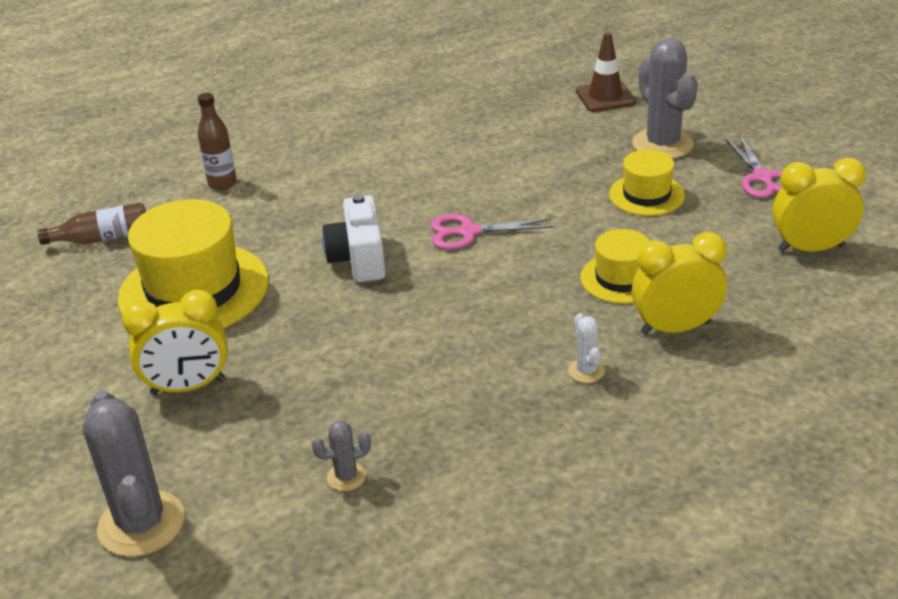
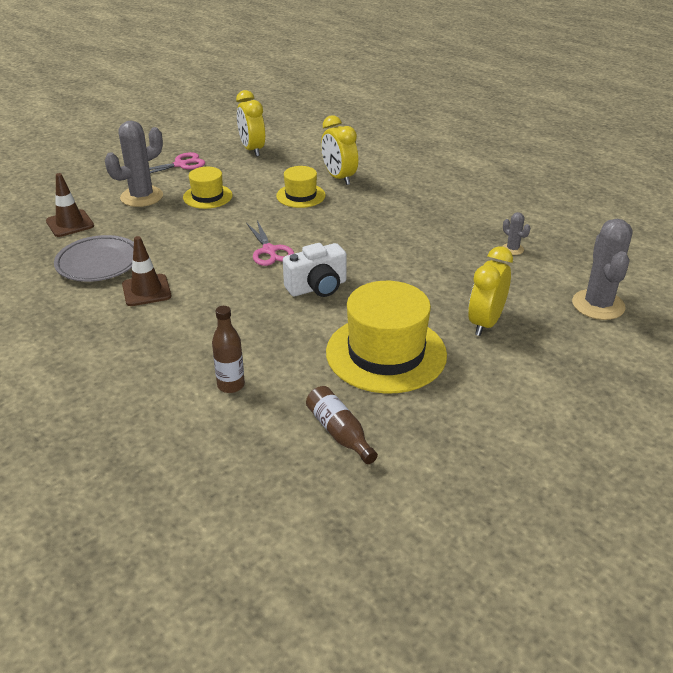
camera: 110 degrees left, 0 degrees up
grey cactus [83,391,185,557] -> grey cactus turned 45 degrees counterclockwise [572,219,633,320]
yellow clock [122,290,228,395] -> yellow clock turned 120 degrees counterclockwise [468,246,513,336]
white cactus [568,313,605,383] -> none
none -> grey plate [54,235,134,282]
none -> brown traffic cone [122,236,171,306]

